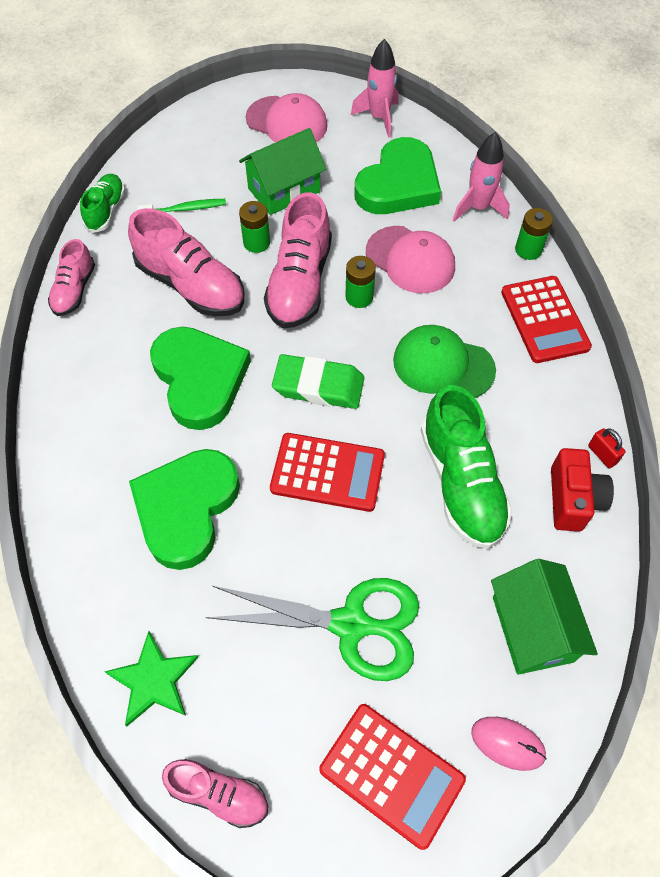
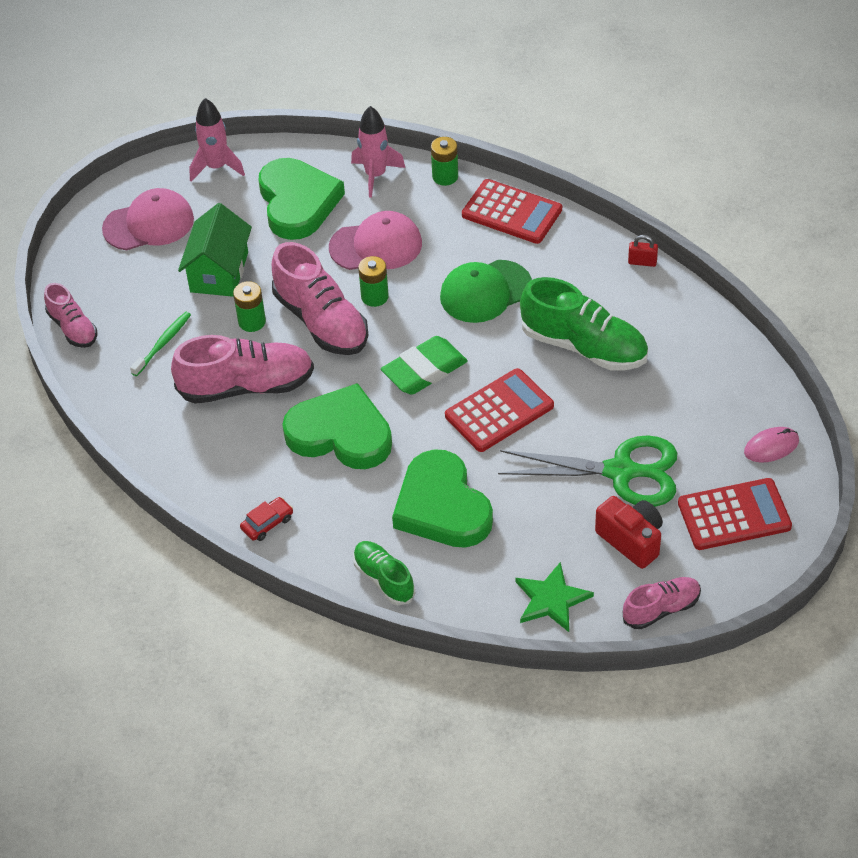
camera: 45 degrees left, 10 degrees down
pink shoe [48,239,95,316] -> pink shoe moved to [44,283,97,348]
green shoe [80,174,125,233] -> green shoe moved to [353,541,415,605]
green scissors [206,578,419,681] -> green scissors turned 45 degrees clockwise [498,435,677,507]
green house [491,559,598,675] -> none
red camera [551,448,614,532] -> red camera moved to [595,496,663,569]
none -> red car [240,497,293,541]

